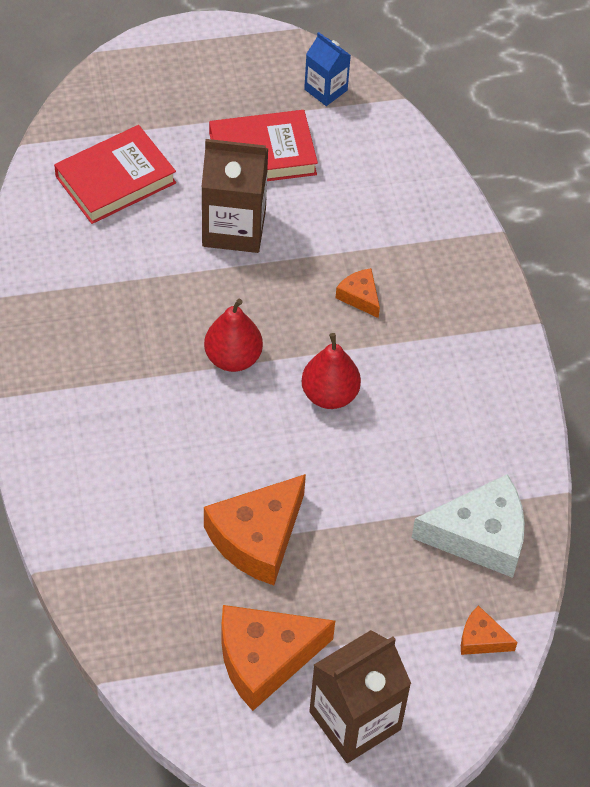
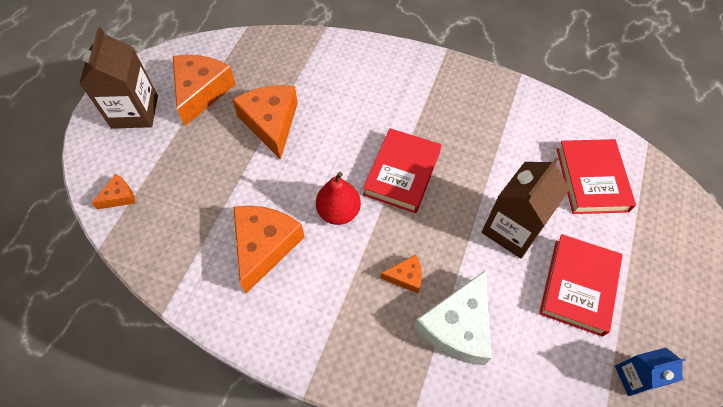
camera: 125 degrees right, 5 degrees up
red pear [204,299,263,372] -> red book [363,128,441,213]
white cheese [412,474,525,578] -> white cheese moved to [414,270,492,365]
none -> orange cheese [233,206,305,293]

